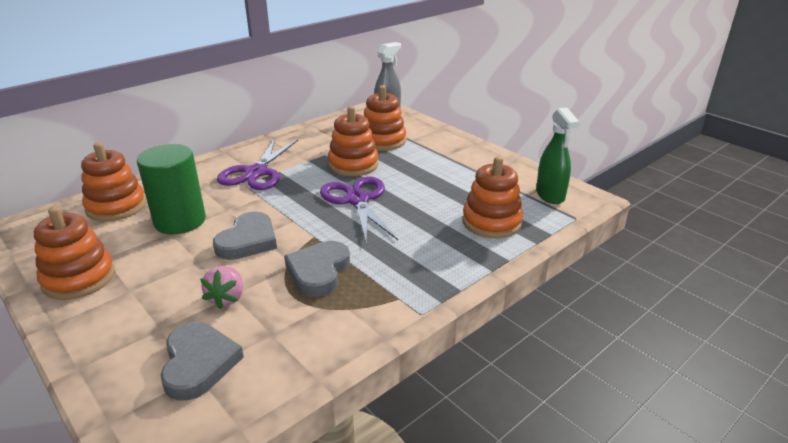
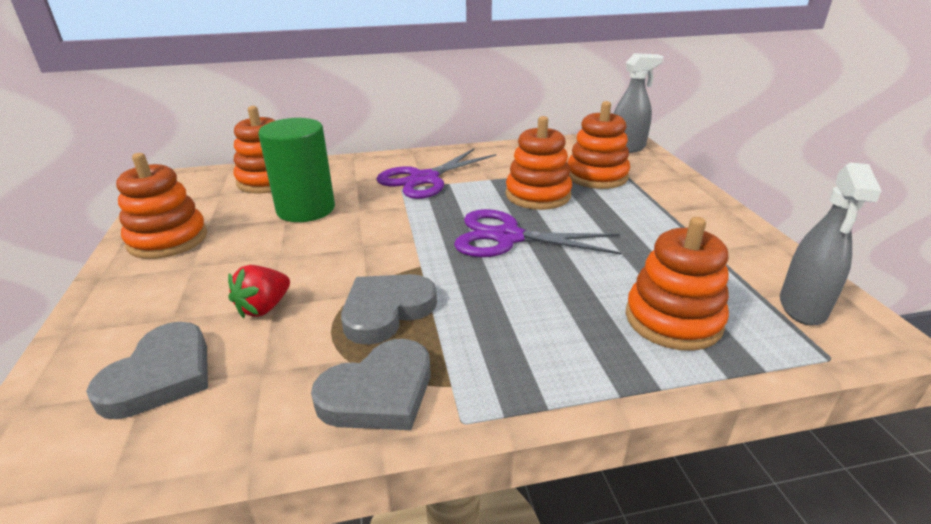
camera: 30 degrees right, 0 degrees up
pink strawberry [200,266,243,309] -> red strawberry [228,265,290,318]
grey heart [213,212,277,260] -> grey heart moved to [311,339,430,430]
purple scissors [320,176,398,244] -> purple scissors turned 90 degrees counterclockwise [454,209,622,257]
green spray bottle [536,108,580,204] -> grey spray bottle [780,162,881,326]

